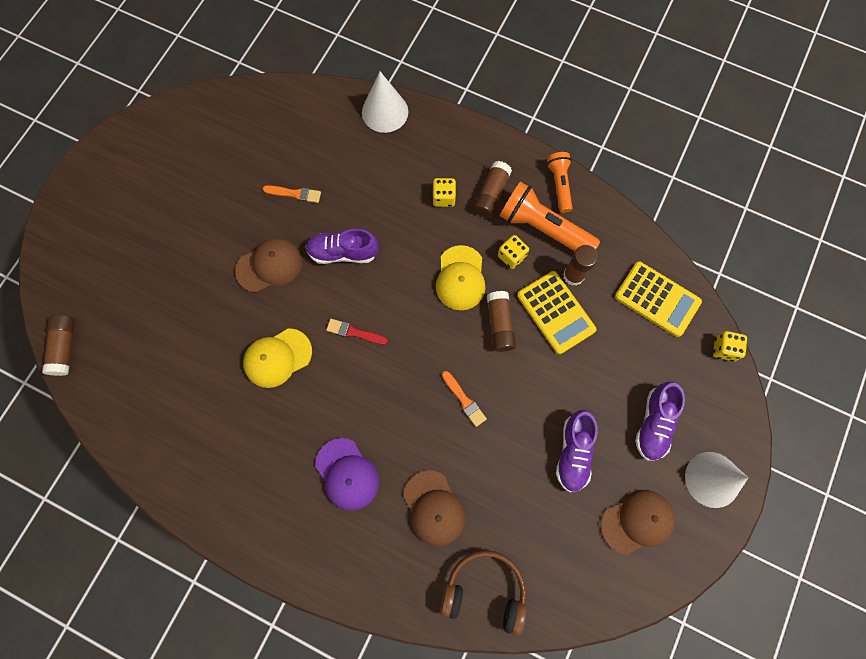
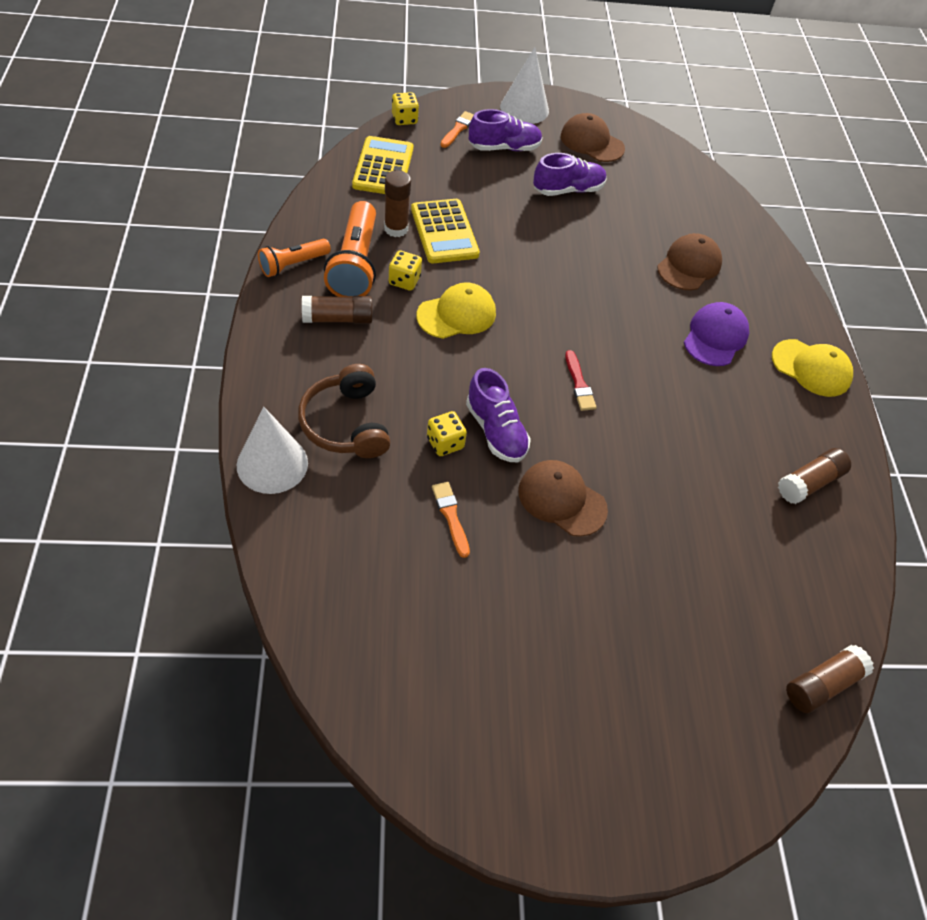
camera: 125 degrees left, 20 degrees down
yellow cap [243,328,312,388] -> yellow cap moved to [772,339,853,397]
yellow dice [432,178,456,207] -> yellow dice moved to [427,411,467,456]
brown headphones [440,550,527,636] -> brown headphones moved to [298,364,391,458]
orange brush [442,371,487,427] -> orange brush moved to [440,111,474,148]
brown glue stick [487,291,516,352] -> brown glue stick moved to [778,448,851,504]
yellow calculator [517,271,596,354] -> yellow calculator turned 135 degrees clockwise [411,199,480,263]

